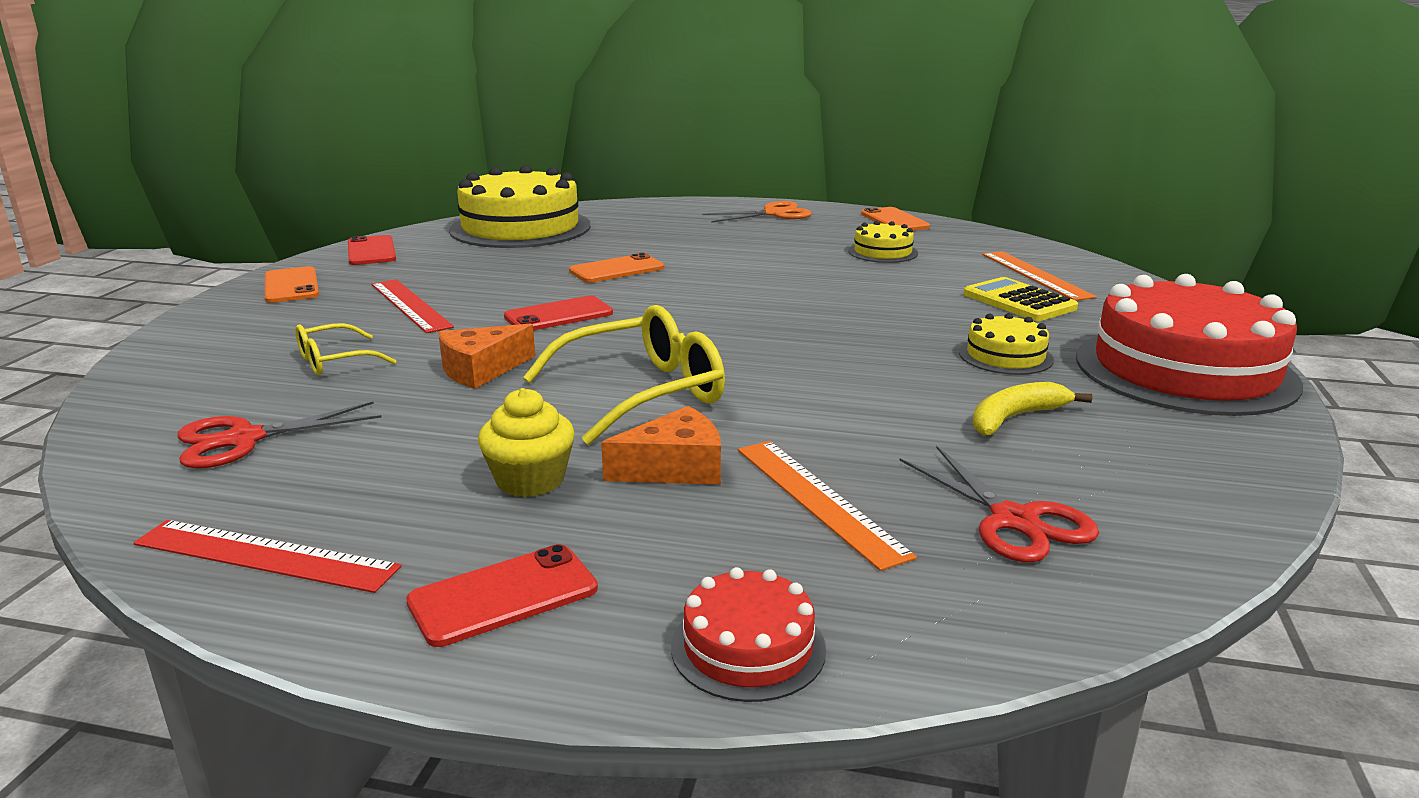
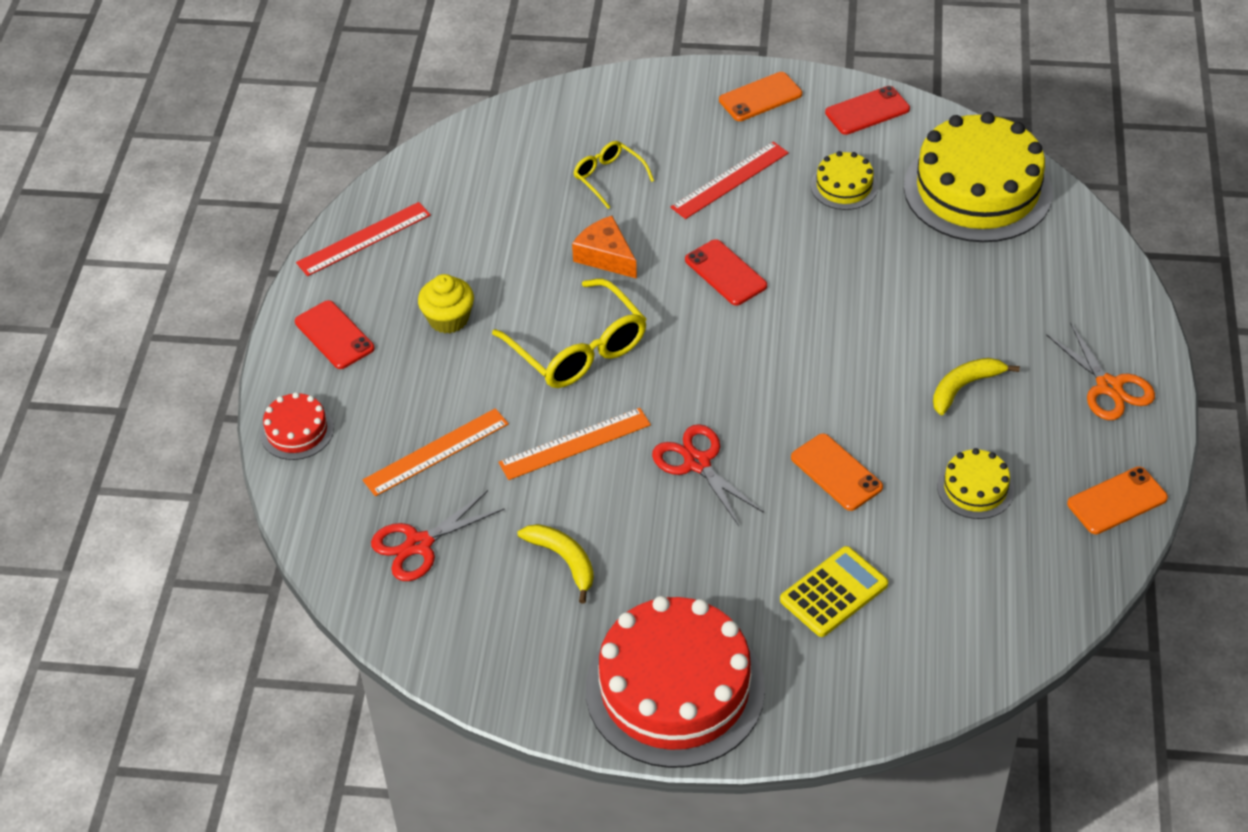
camera: 85 degrees right, 25 degrees up
red ruler [133,520,402,593] -> red ruler turned 45 degrees clockwise [296,202,431,276]
red scissors [177,402,381,469] -> red scissors moved to [652,424,764,526]
orange phone [569,253,664,283] -> orange phone moved to [791,433,883,511]
orange cheese [601,406,721,485] -> none
yellow cake [959,313,1054,375] -> yellow cake moved to [811,151,878,210]
orange ruler [982,251,1097,301] -> orange ruler moved to [499,408,651,480]
none -> yellow banana [933,358,1020,415]

